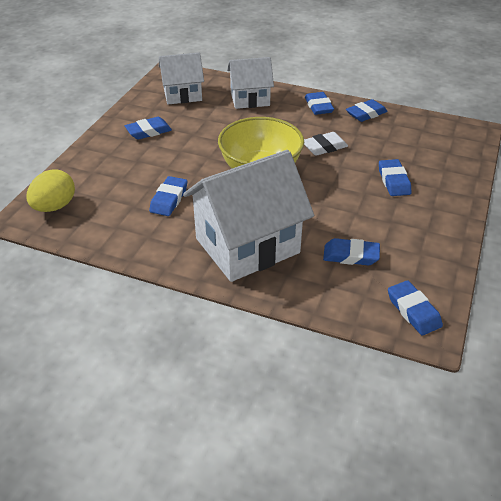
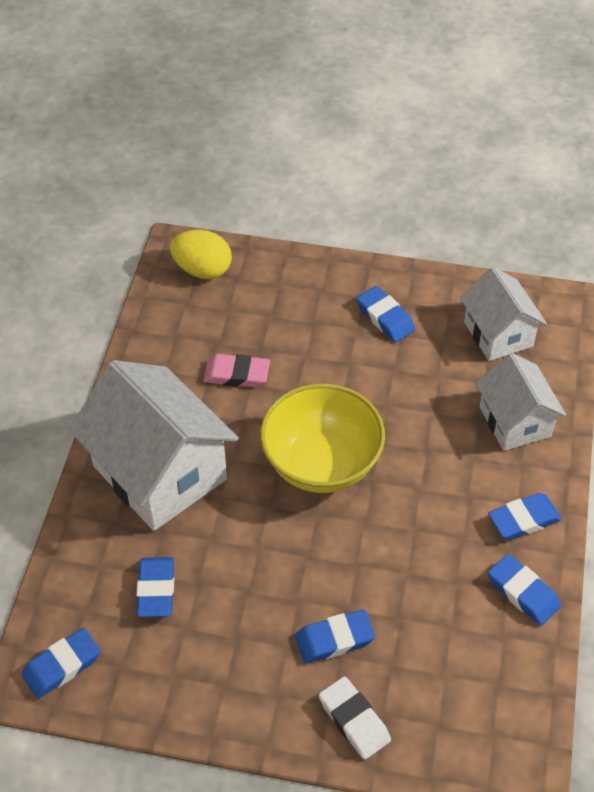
camera: 80 degrees right, 10 degrees up
blue eraser [149,176,188,216] -> pink eraser [203,354,270,388]
white eraser [304,132,348,156] -> white eraser moved to [319,676,391,760]

